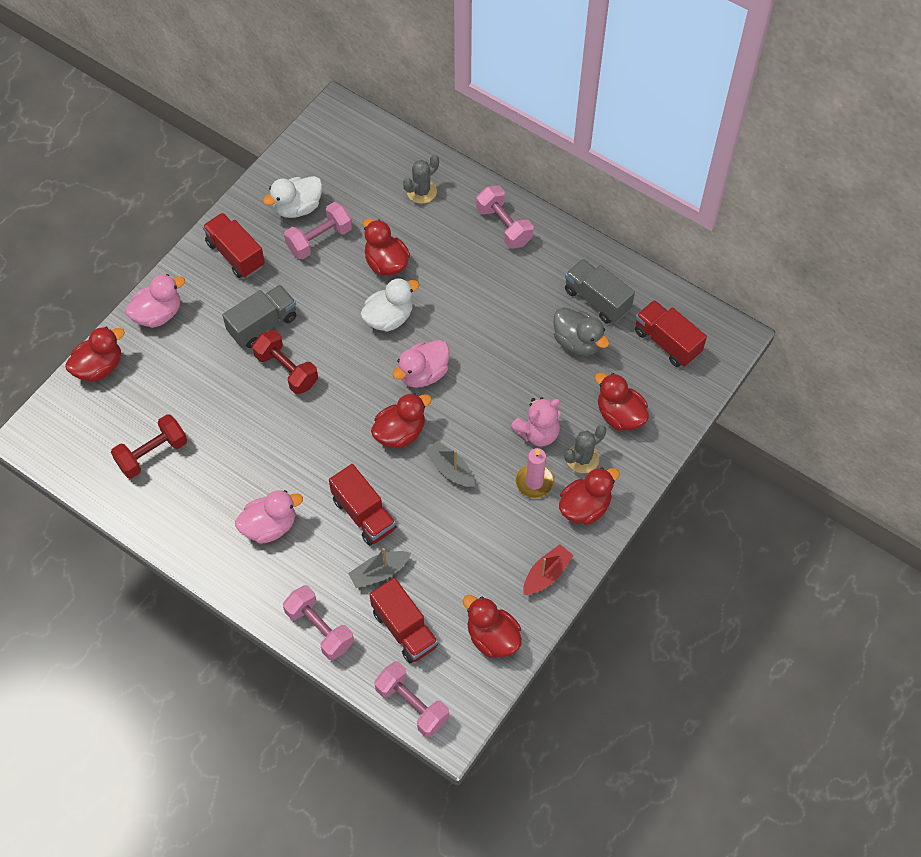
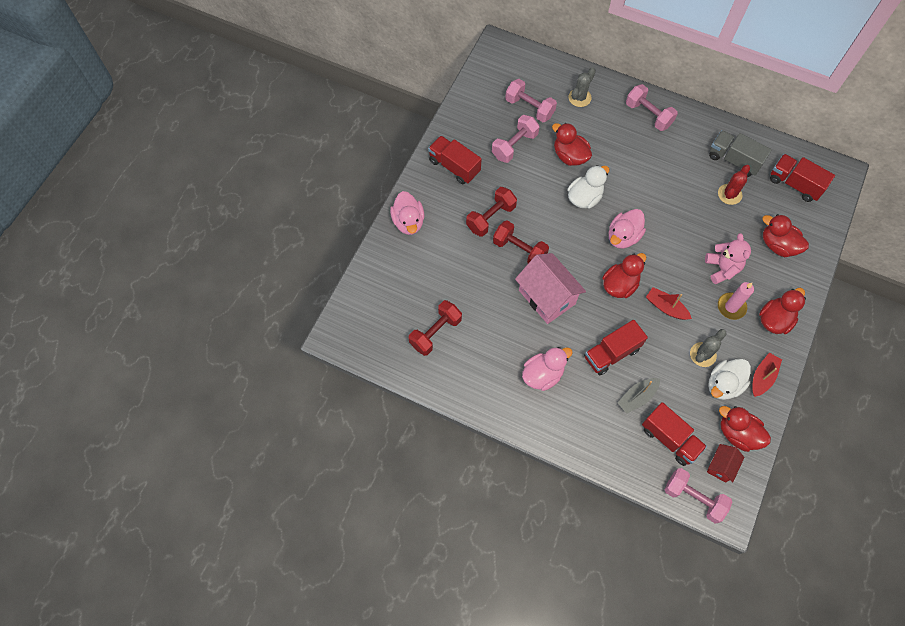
camera: 10 degrees left, 5 degrees up
red duck [65,327,125,382] -> none
pink duck [125,274,185,328] -> pink duck turned 120 degrees clockwise [390,191,424,235]
grey truck [222,285,296,348] -> red dumbbell [466,187,517,237]
white duck [263,176,322,218] -> white duck moved to [708,359,751,400]
pink dumbbell [283,585,354,660] -> pink dumbbell moved to [505,79,557,122]
red truck [329,464,397,546] -> red truck turned 105 degrees clockwise [584,320,648,376]
grey boat [425,441,474,488] -> red boat [646,287,692,320]
pink teddy bear [511,398,560,447] -> pink teddy bear turned 60 degrees counterclockwise [705,233,751,284]
grey duck [554,307,609,356] -> red cactus [718,165,750,205]
grey cactus [564,425,606,473] -> grey cactus moved to [690,329,727,367]
none -> pink house [515,253,586,324]
none -> red house [707,444,744,483]

